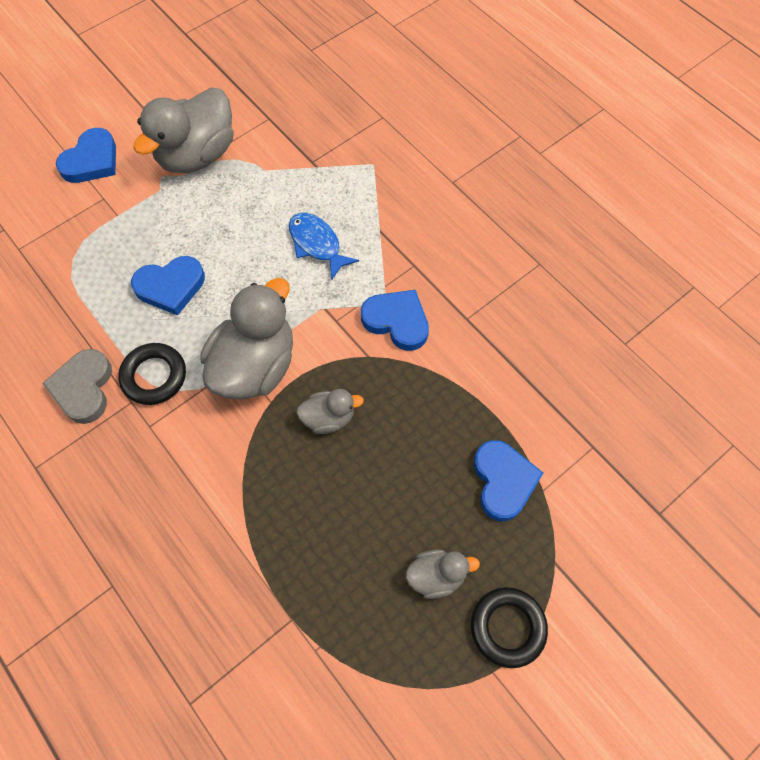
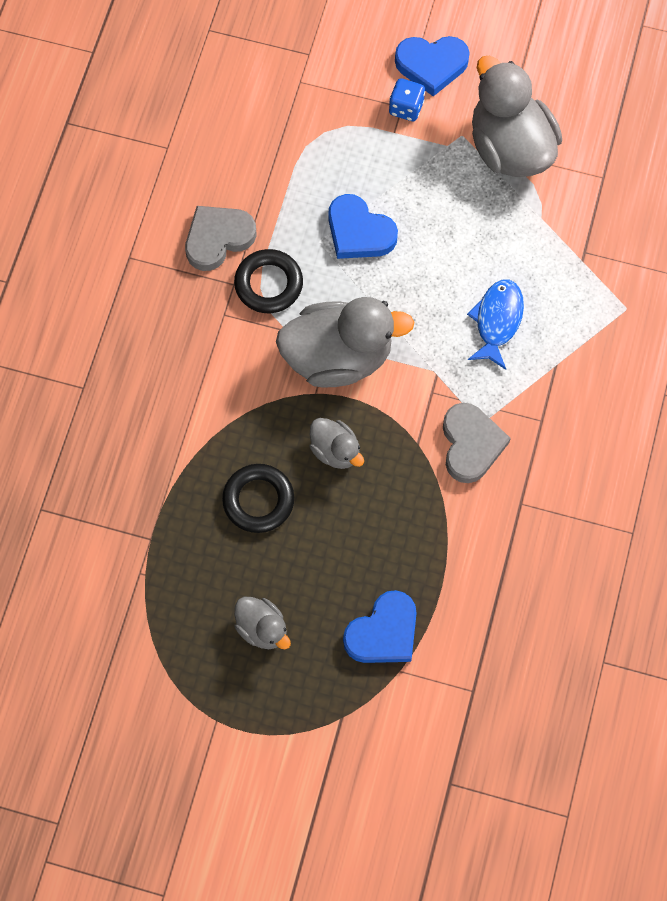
camera: 55 degrees right, 5 degrees up
grey duck [133,88,234,173] -> grey duck turned 60 degrees clockwise [472,56,562,177]
blue heart [361,290,429,351] -> grey heart [443,403,511,483]
black ring [471,587,548,668] -> black ring moved to [222,464,294,533]
none -> blue dice [389,78,425,121]

